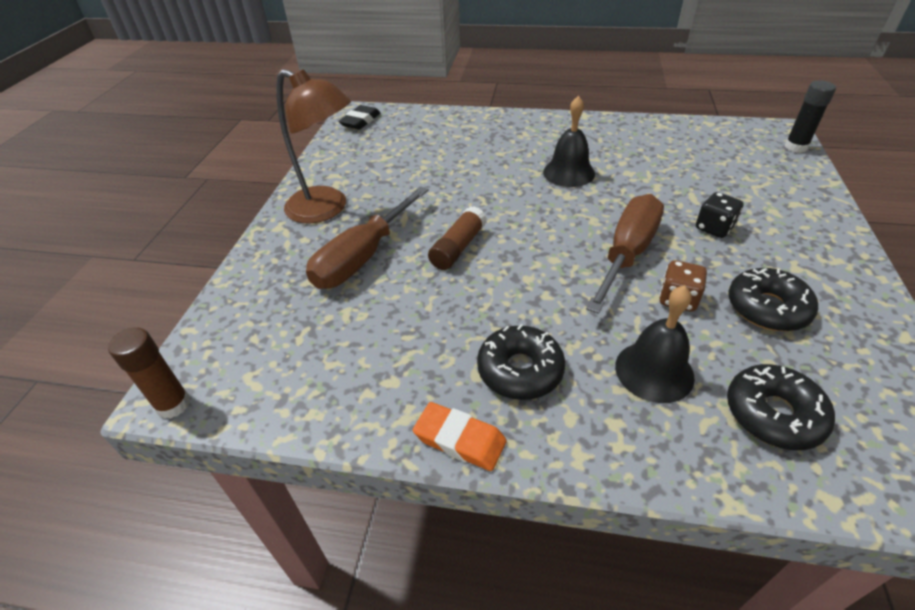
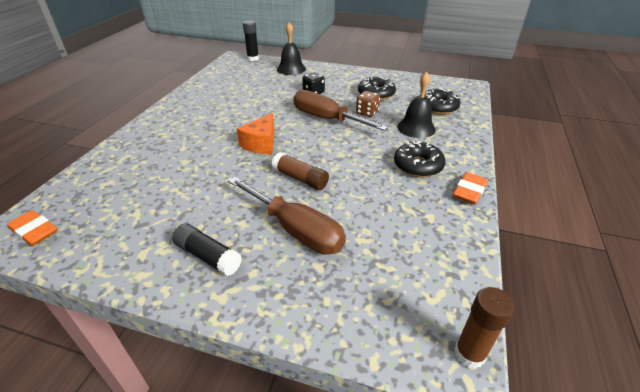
camera: 85 degrees left, 5 degrees down
brown lamp [276,69,351,224] -> black glue stick [172,223,242,276]
black eraser [338,105,380,130] -> orange eraser [7,210,57,246]
black bell [543,95,595,187] -> black bell moved to [277,22,306,75]
none -> orange cheese [237,113,275,154]

